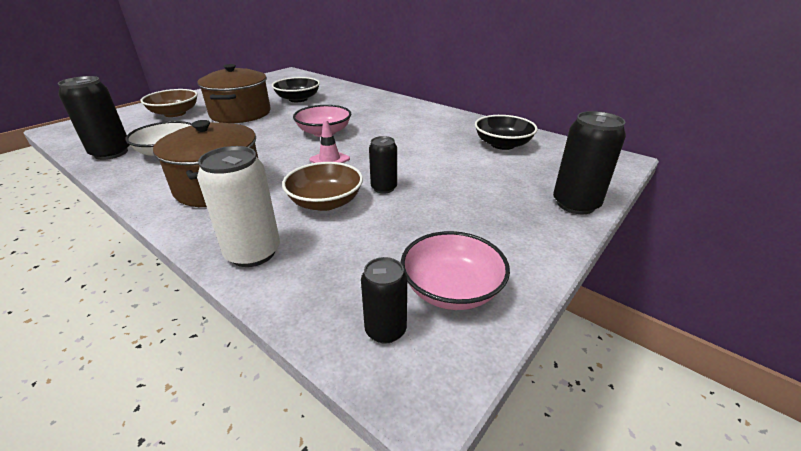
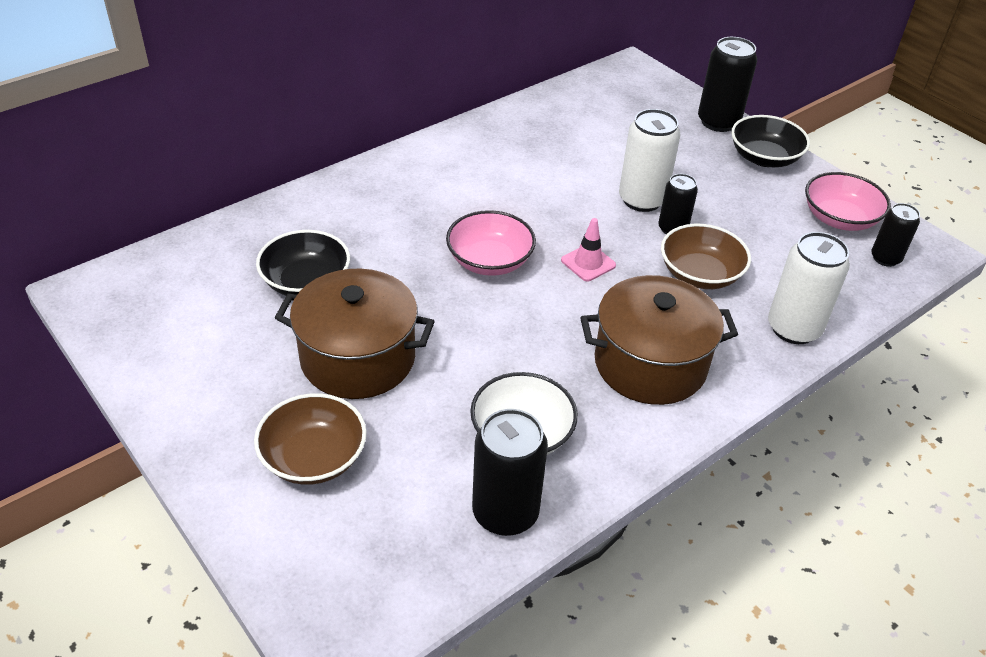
camera: 80 degrees left, 10 degrees up
black bowl [475,115,538,150] -> black bowl moved to [731,115,810,167]
none -> white can [619,109,680,212]

